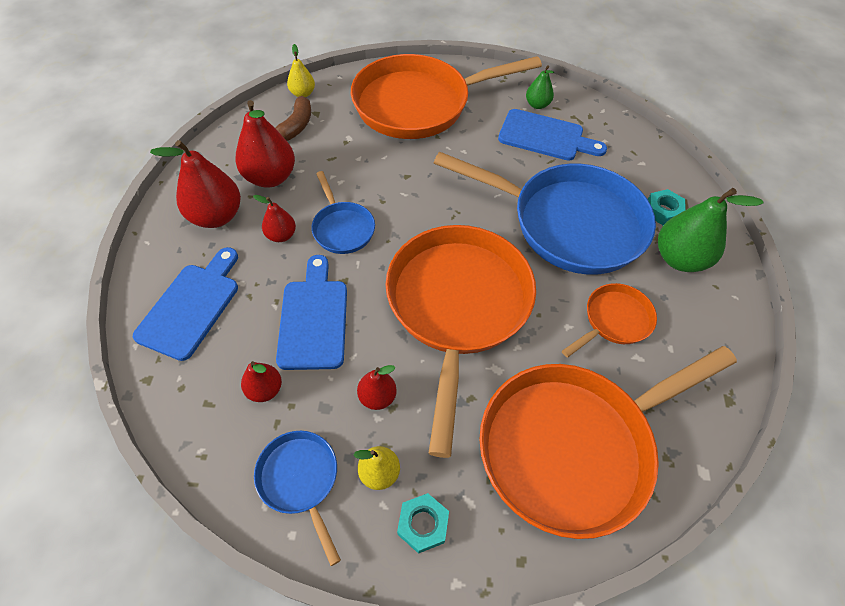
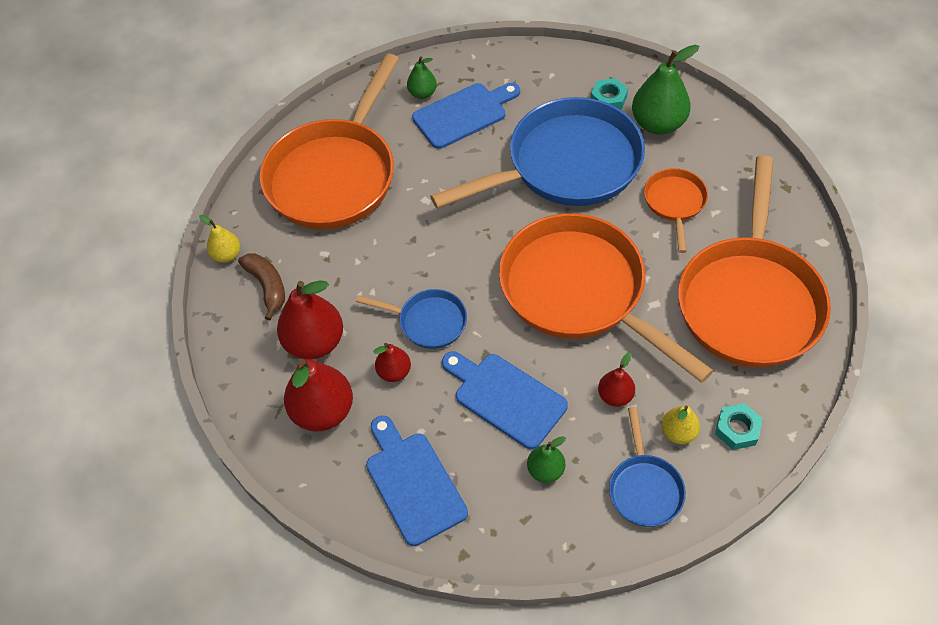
camera: 45 degrees left, 0 degrees up
red pear [241,361,282,402] -> green pear [527,436,566,483]
blue pan [254,431,341,566] -> blue pan turned 105 degrees counterclockwise [609,407,686,527]

